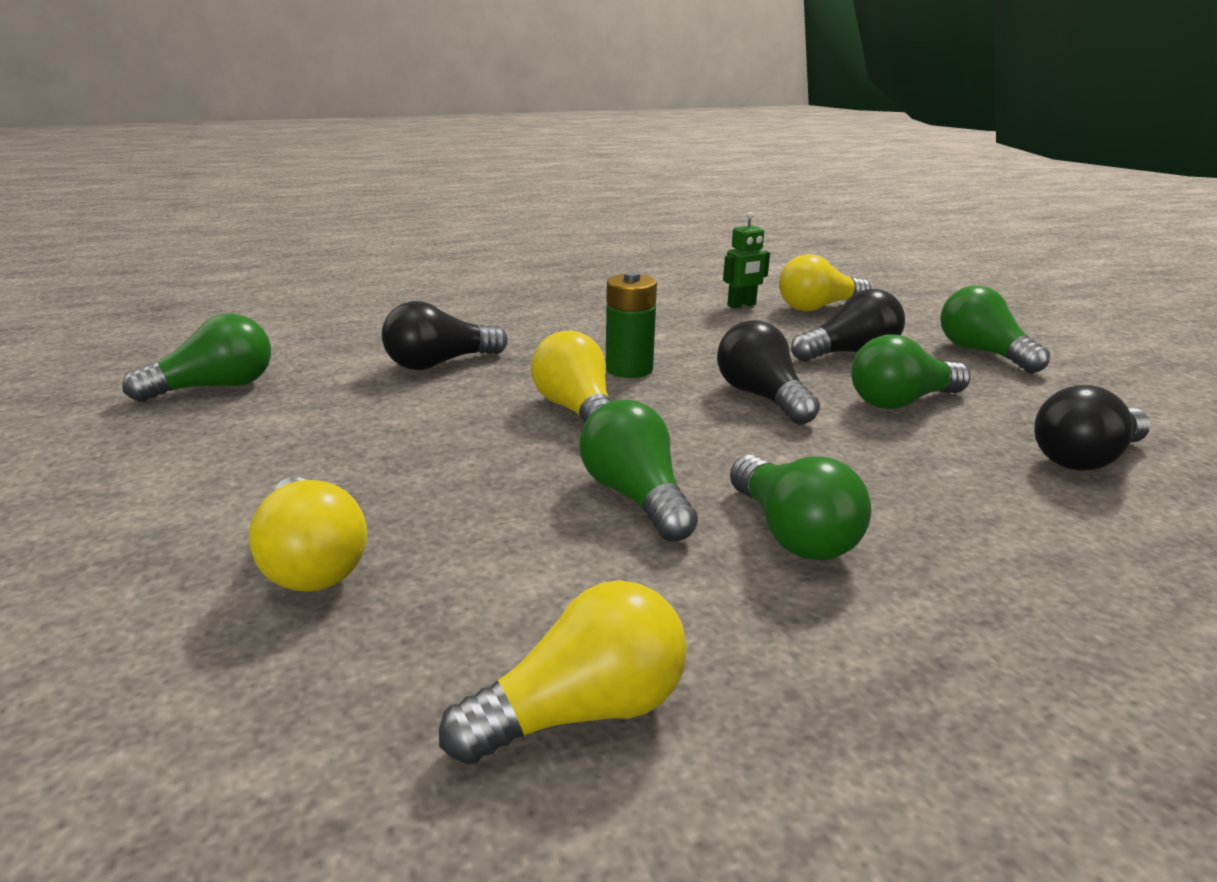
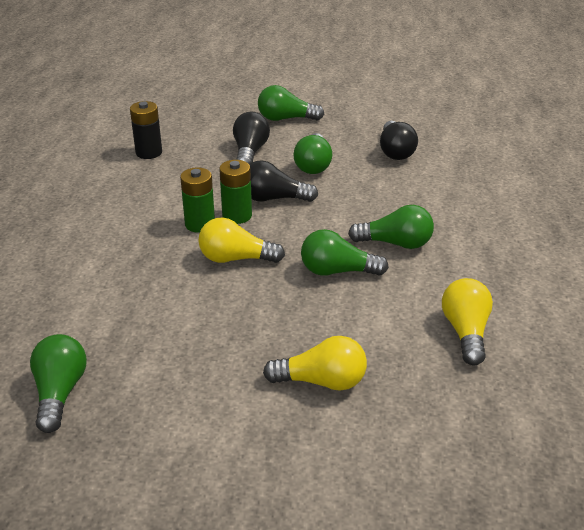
camera: 60 degrees left, 10 degrees up
black light bulb [382,301,508,370] -> none
green robot [723,212,770,308] -> black battery [130,101,162,159]
yellow light bulb [779,254,871,311] -> none
none -> green battery [219,160,252,224]

